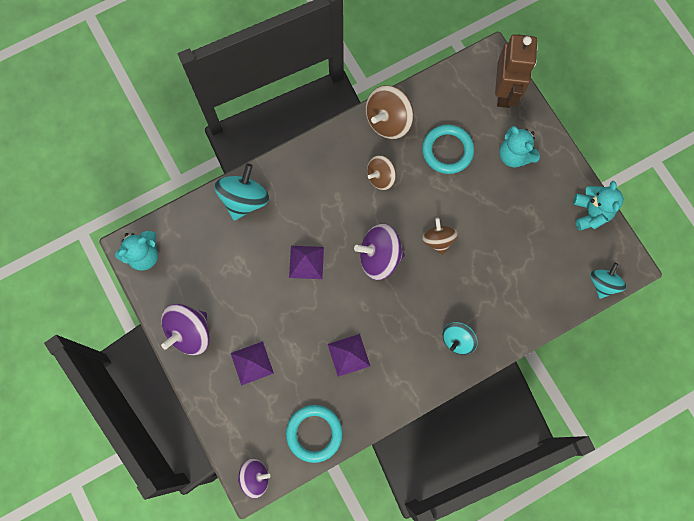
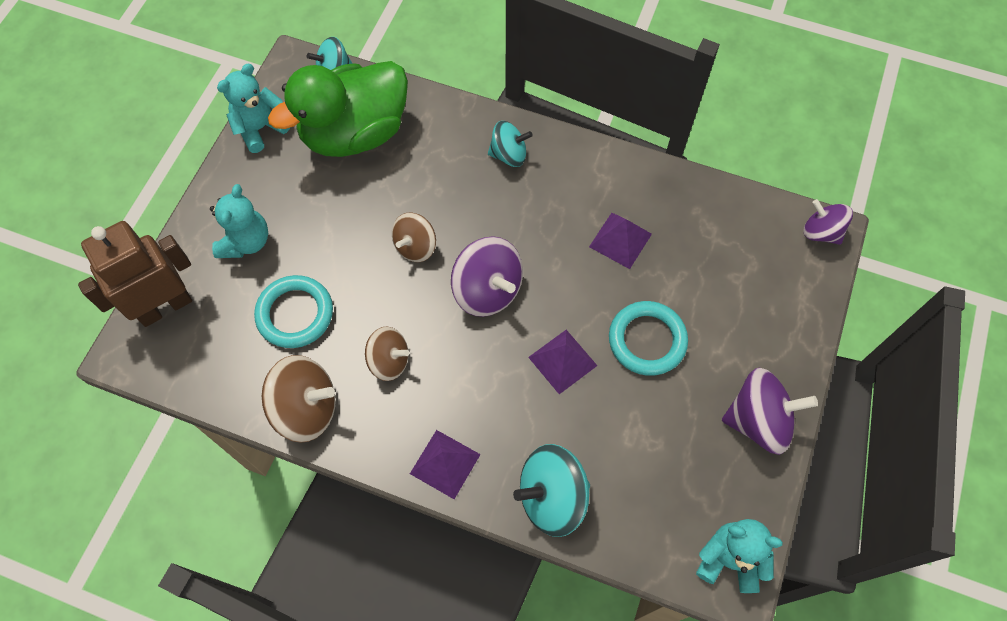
camera: 130 degrees left, 10 degrees down
purple pyramid [231,341,274,386] -> purple pyramid moved to [410,430,481,499]
turquoise ring [286,405,343,463] -> turquoise ring moved to [609,301,688,376]
none -> green duck [268,61,408,157]

